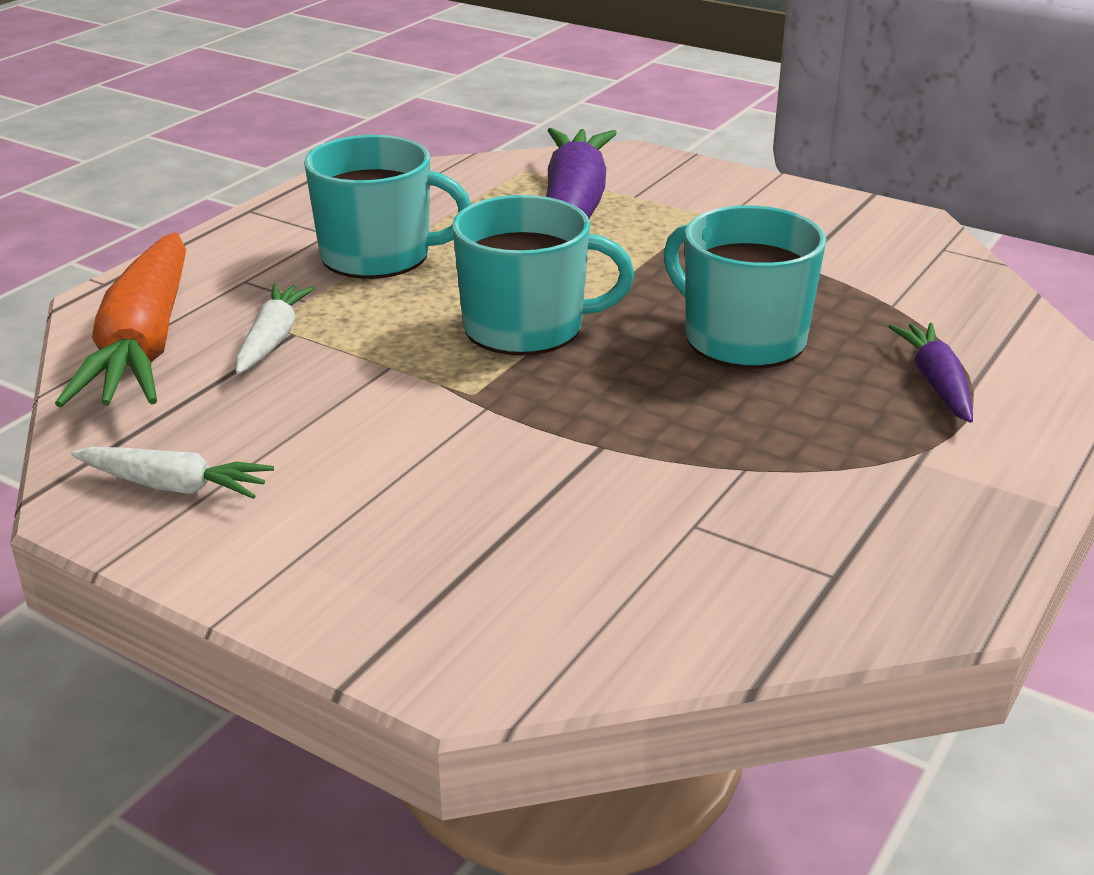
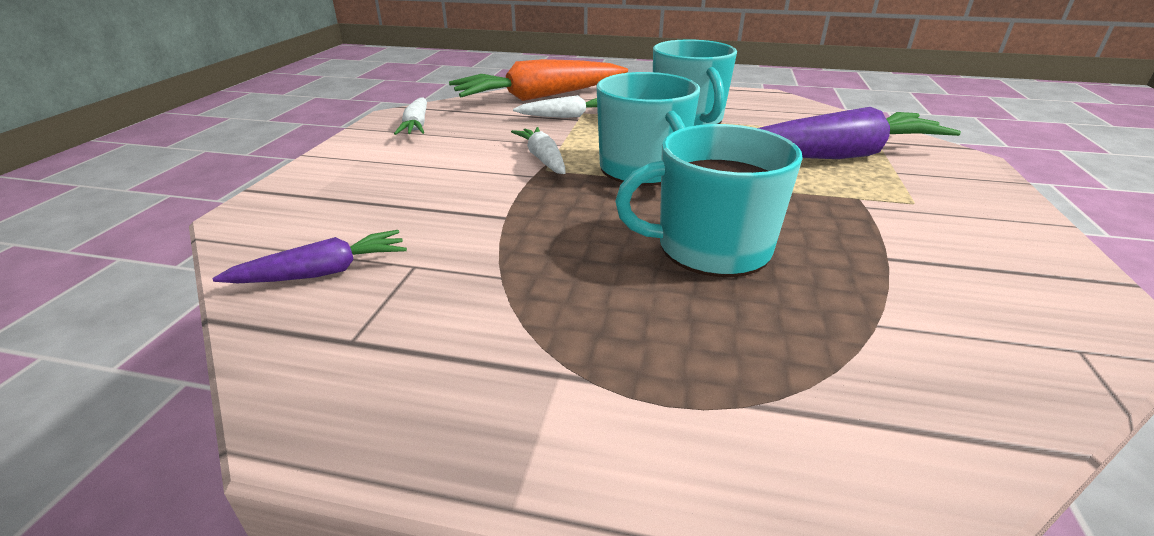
camera: 70 degrees right, 0 degrees up
turquoise mug [664,205,826,369] -> turquoise mug turned 120 degrees counterclockwise [615,124,803,277]
purple carrot [888,323,973,423] -> purple carrot moved to [213,230,407,283]
none -> white carrot [511,127,566,174]

